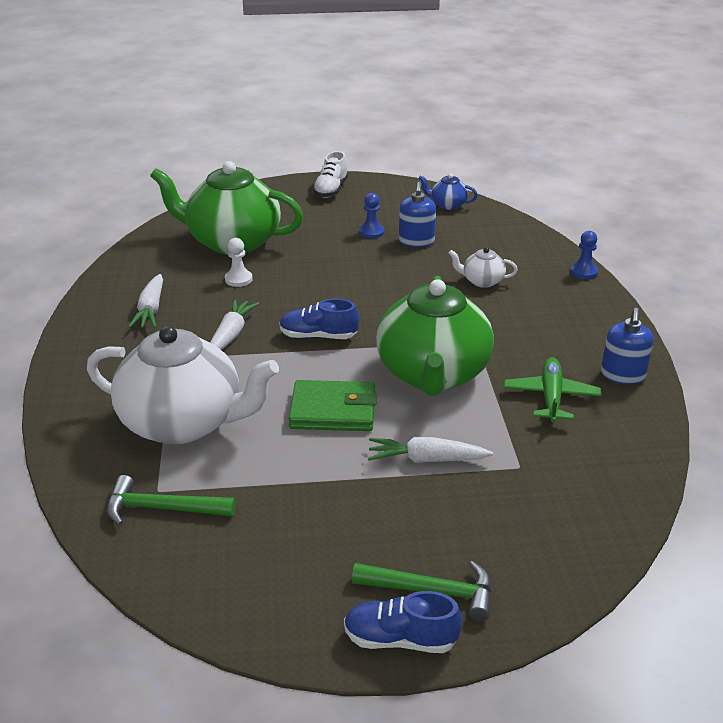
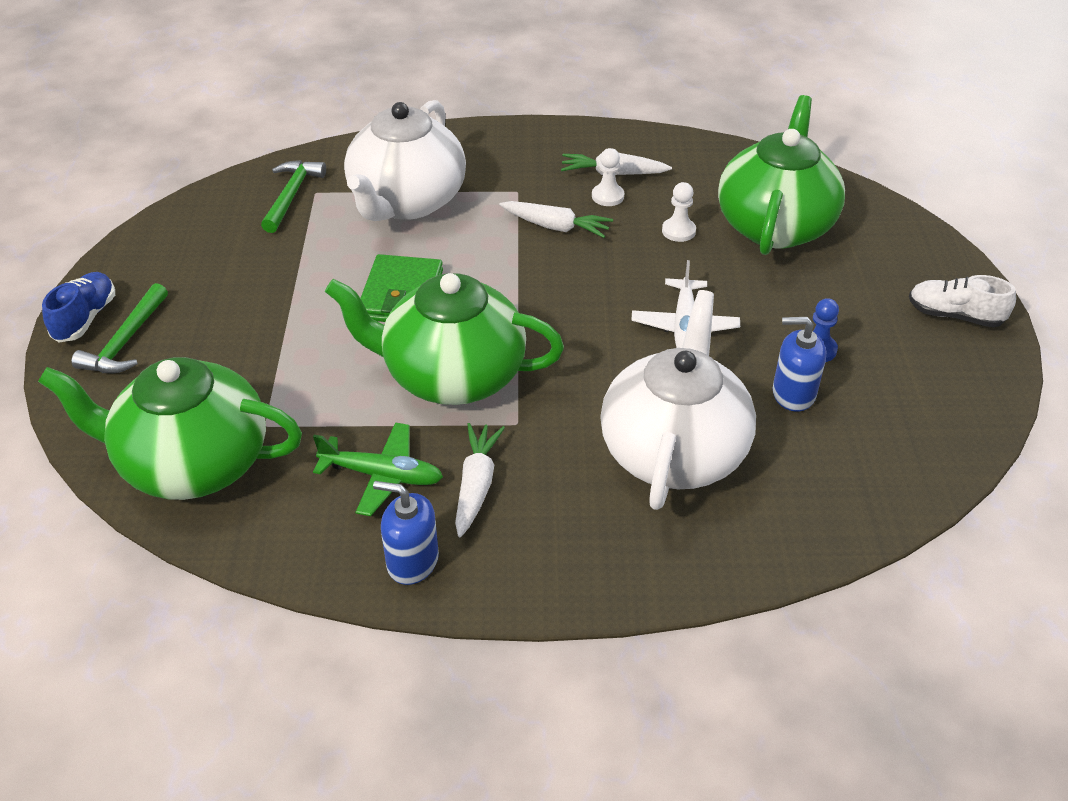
camera: 95 degrees right, 10 degrees up
blue shoe [280,299,359,339] -> none
white carrot [368,437,493,463] -> white carrot moved to [455,423,505,537]
blue teapot [419,174,478,210] -> none
white teapot [448,247,518,288] -> white teapot [600,290,756,510], size x2.38
blue pawn [570,231,598,279] -> none
none -> green teapot [38,357,302,500]
none -> white pawn [592,148,624,206]
none -> white plane [631,260,740,348]

